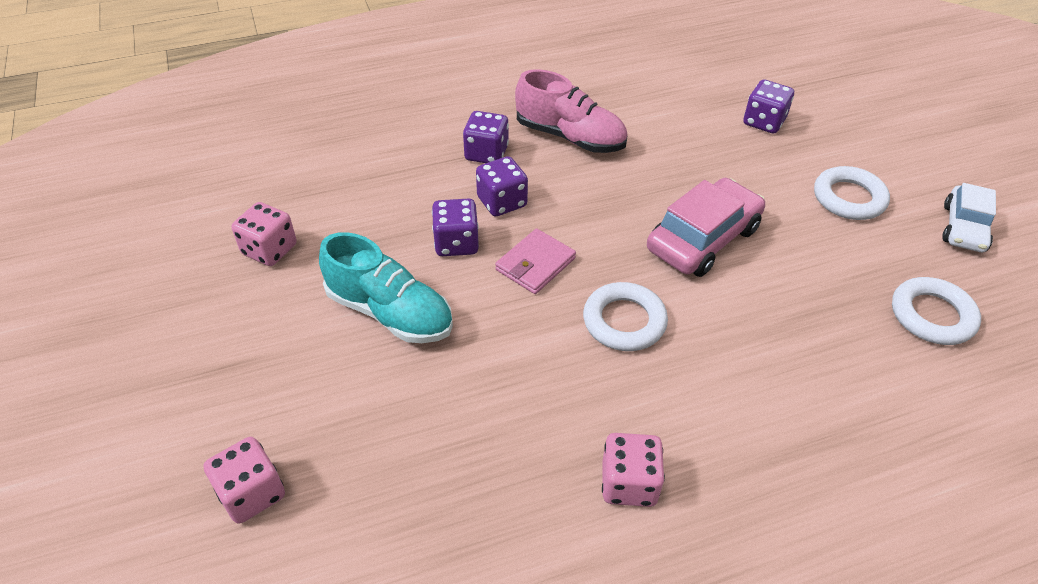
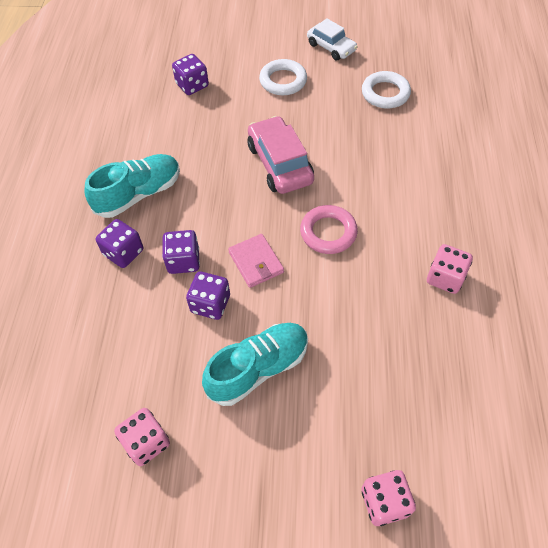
camera: 65 degrees left, 10 degrees up
pink shoe [515,69,628,153] -> turquoise shoe [85,154,180,218]
white ring [583,282,668,351] -> pink ring [300,205,358,254]

